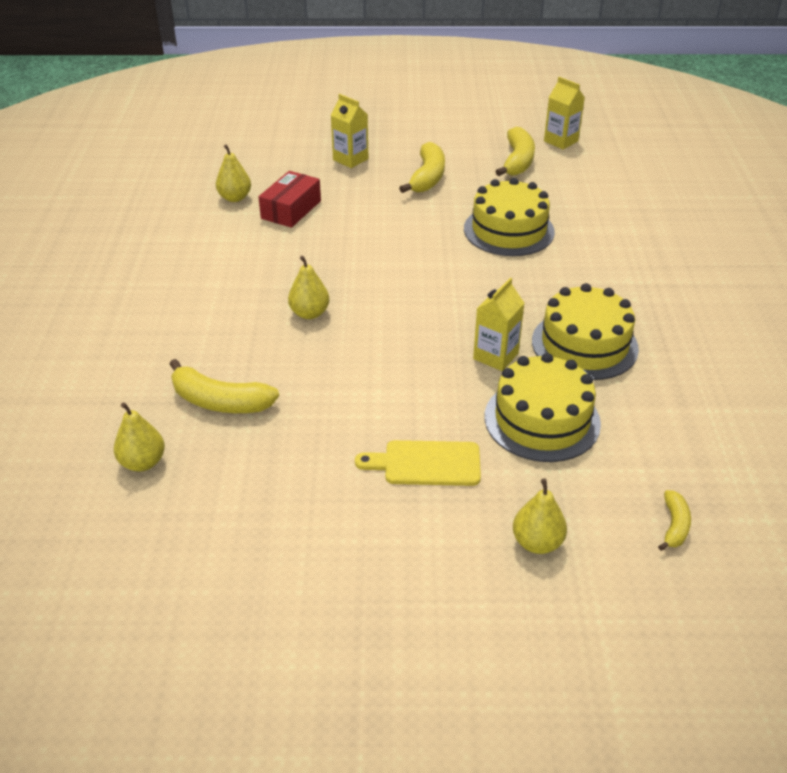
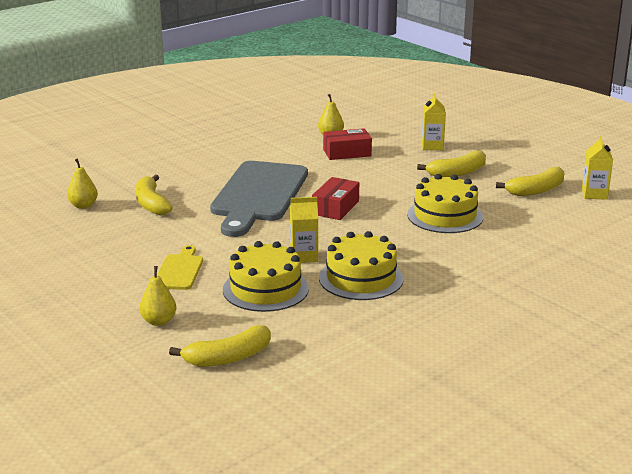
camera: 50 degrees right, 15 degrees down
yellow pear [288,256,330,319] -> grey cutting board [210,161,308,237]
yellow cutting board [355,440,481,486] -> yellow cutting board turned 45 degrees clockwise [157,245,203,290]
yellow banana [658,490,691,551] -> yellow banana [169,325,271,367], size x1.82
none -> red box [312,177,359,220]

